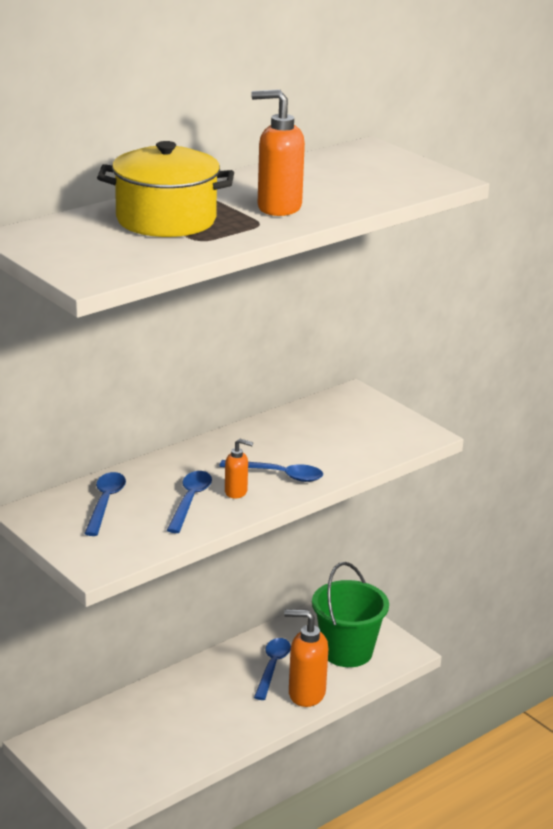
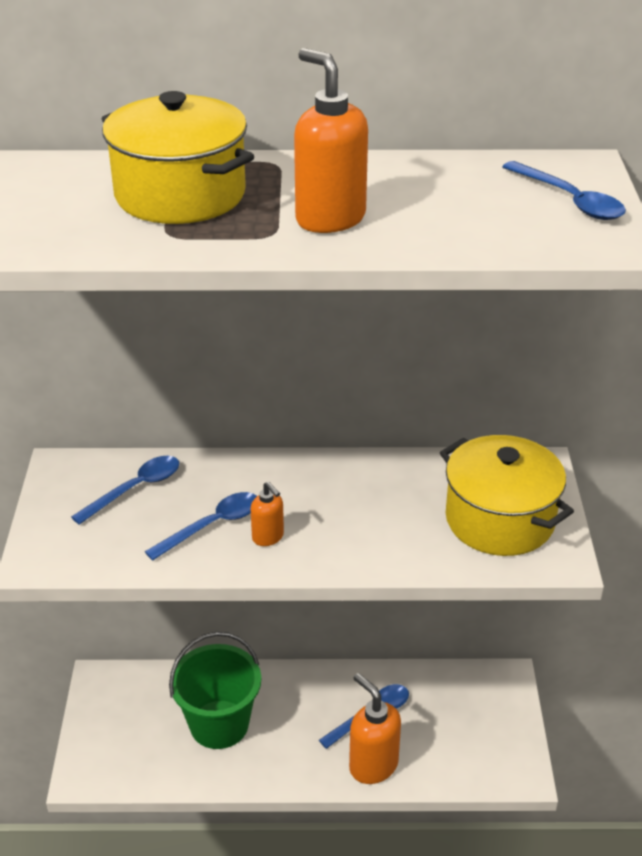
camera: 40 degrees right, 10 degrees up
blue spoon [219,460,323,482] -> blue spoon moved to [502,161,626,220]
green bucket [312,562,389,667] -> green bucket moved to [169,632,261,749]
none -> yellow pot [440,435,574,556]

